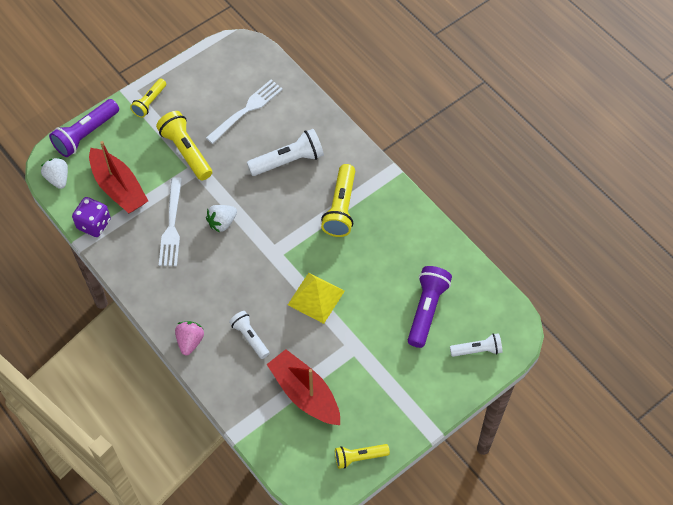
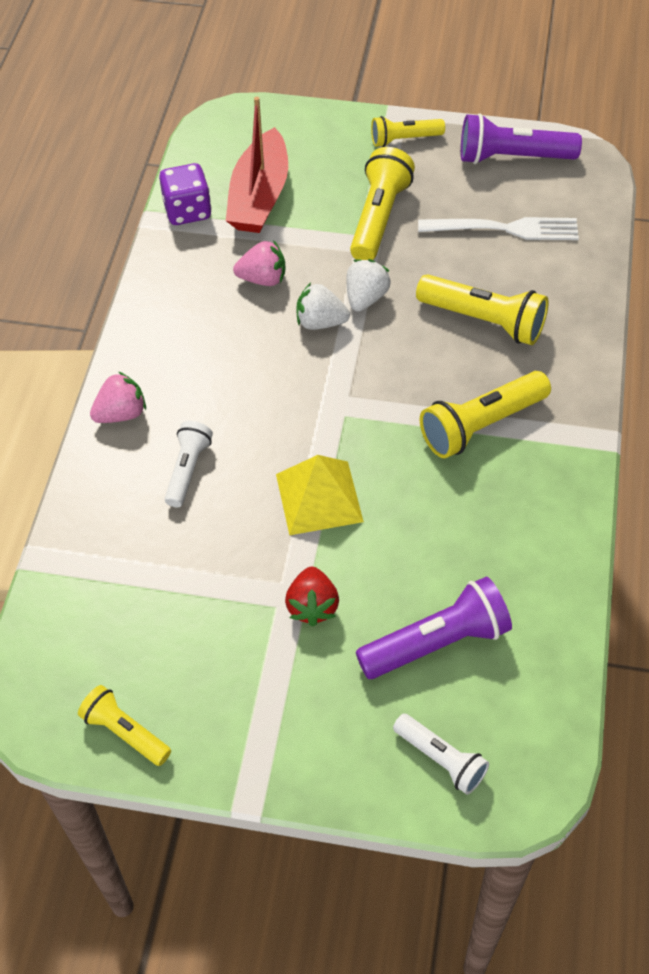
camera: 50 degrees right, 5 degrees down
white strawberry [41,157,68,189] -> white strawberry moved to [346,259,391,312]
purple flashlight [49,99,119,157] -> purple flashlight moved to [461,113,582,164]
white fork [159,177,182,266] -> pink strawberry [233,240,286,286]
white flashlight [247,129,324,176] -> yellow flashlight [416,274,549,345]
red boat [266,349,340,425] -> none
none -> red strawberry [285,567,339,626]

